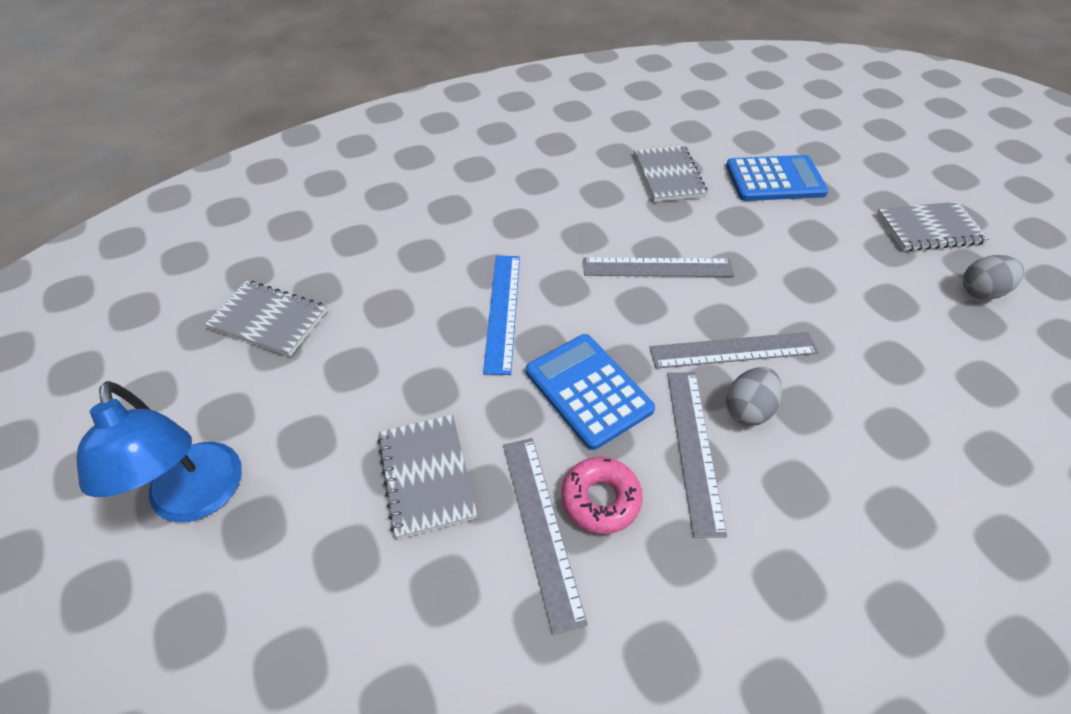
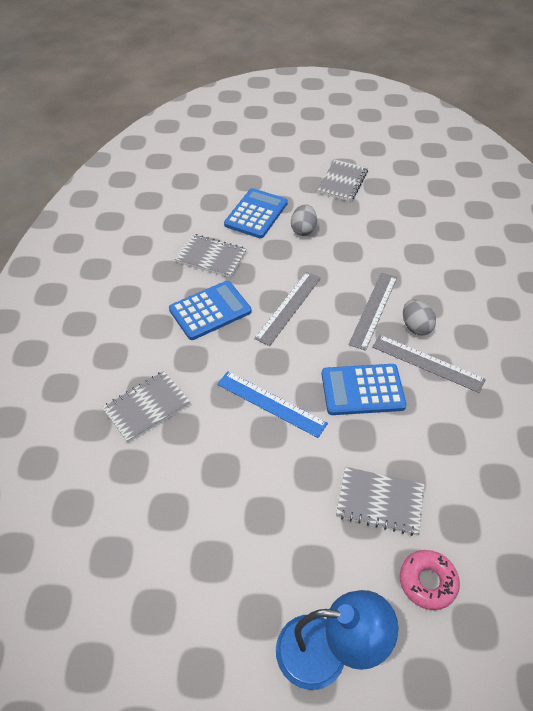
camera: 60 degrees left, 0 degrees up
grey notebook [205,280,327,357] -> grey notebook moved to [102,371,190,443]
grey ruler [503,438,588,635] -> none
pink donut [562,457,643,534] -> pink donut moved to [400,550,460,610]
grey egg [963,255,1024,300] -> grey egg moved to [291,204,317,236]
none -> blue calculator [169,281,251,340]

